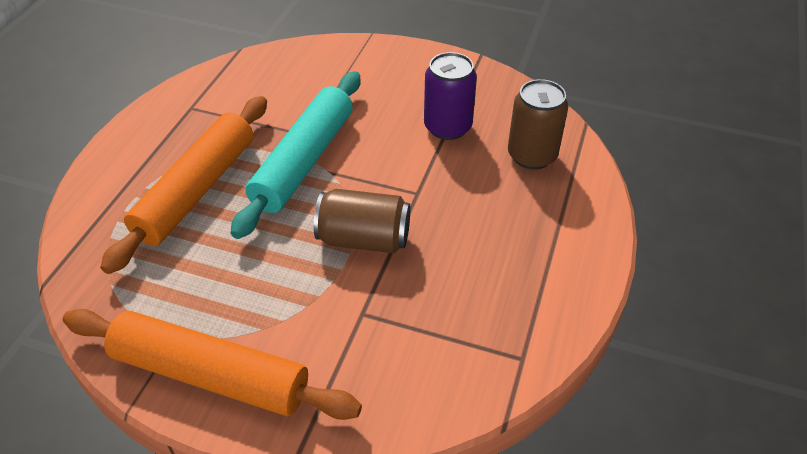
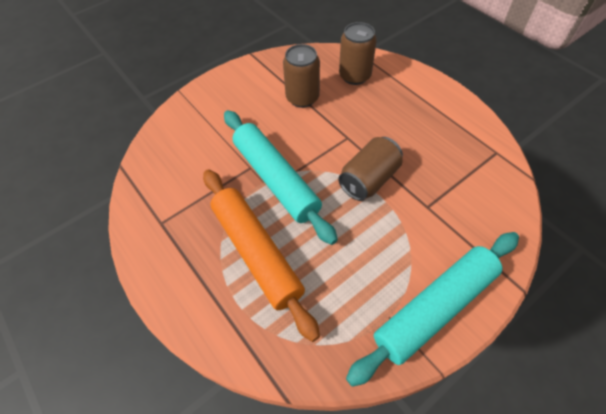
camera: 55 degrees left, 10 degrees up
orange rolling pin [63,309,362,420] -> turquoise rolling pin [346,232,519,387]
purple can [424,52,477,140] -> brown can [283,44,320,108]

